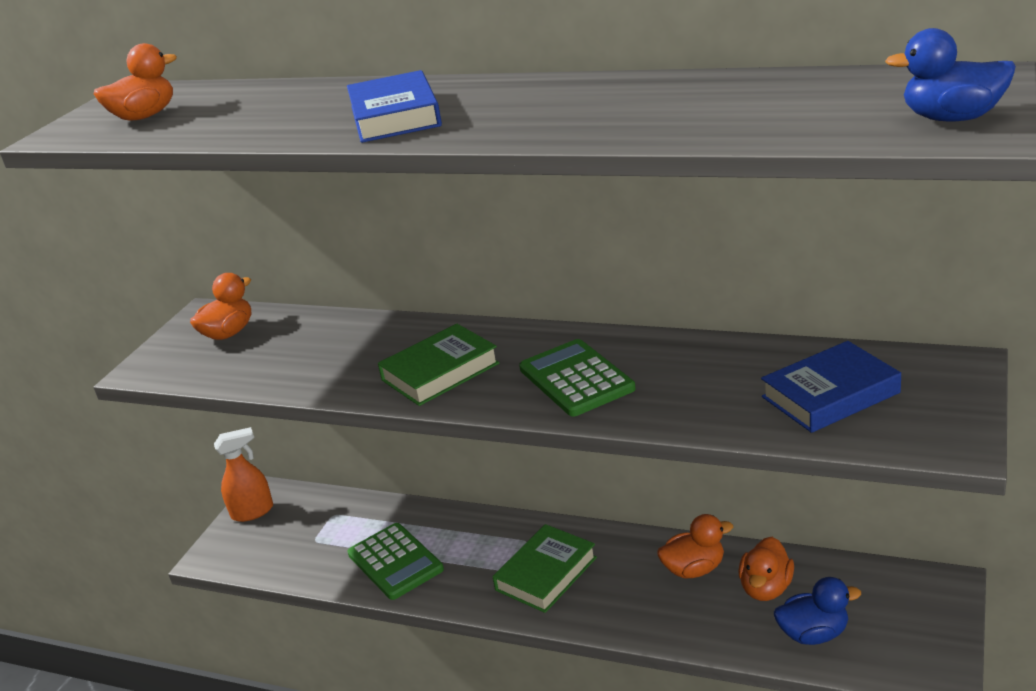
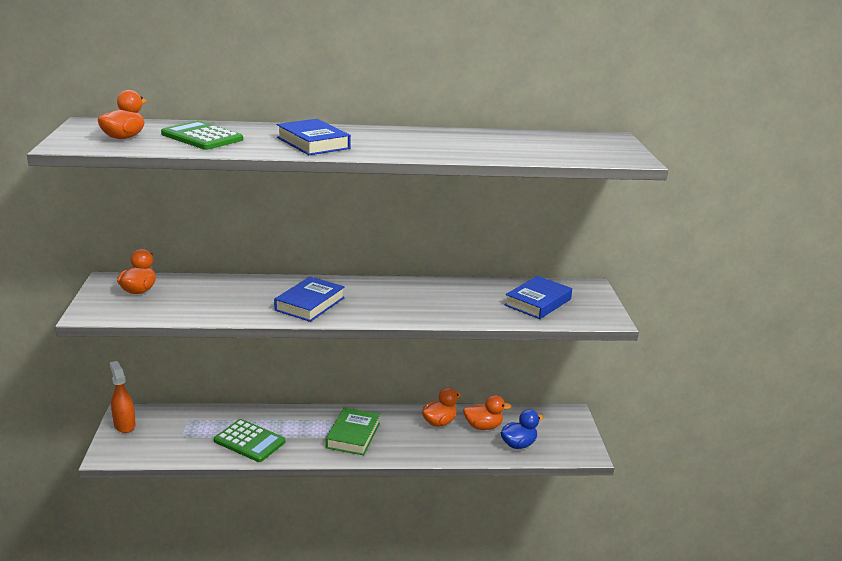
camera: 30 degrees left, 5 degrees down
orange spray bottle [214,427,273,522] -> orange spray bottle turned 75 degrees counterclockwise [109,361,136,433]
green book [378,324,500,406] -> blue book [274,277,345,322]
green calculator [519,339,636,417] -> green calculator moved to [161,121,243,150]
orange duck [738,537,794,601] -> orange duck turned 90 degrees counterclockwise [463,395,512,430]
blue duck [885,28,1016,122] -> none

